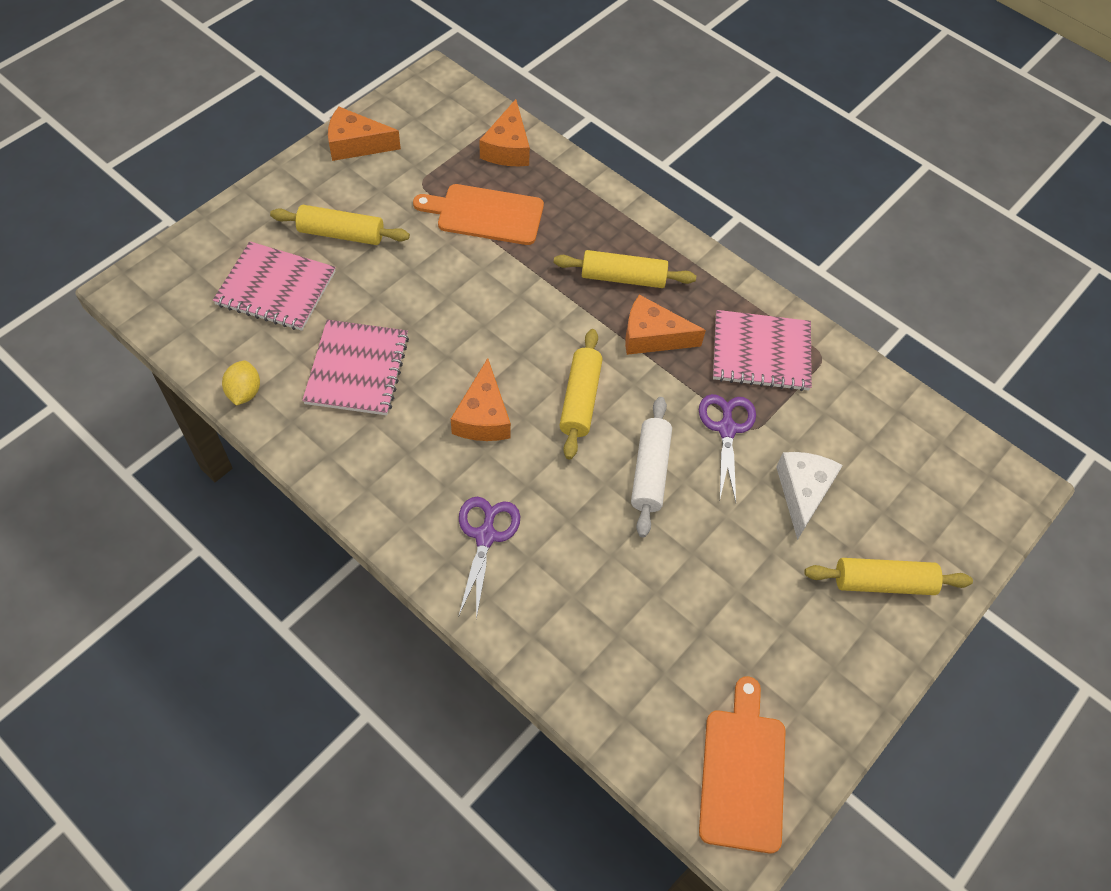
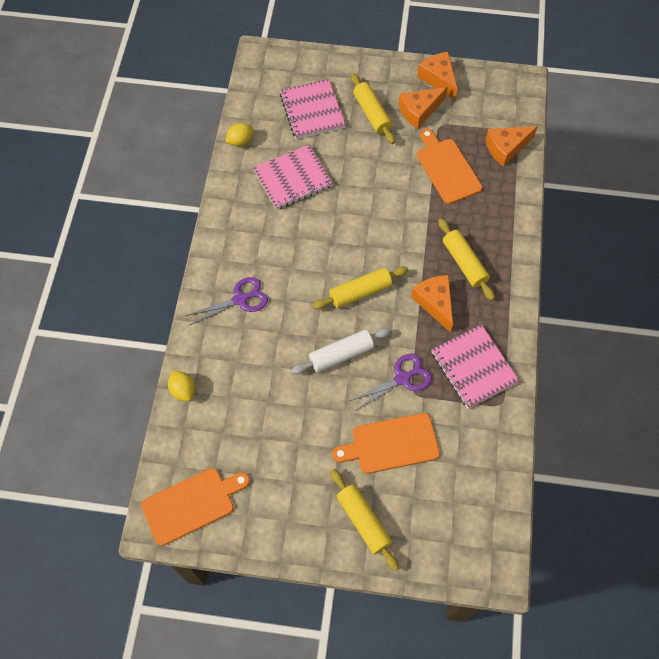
camera: 60 degrees right, 5 degrees up
orange cheese [451,358,511,441] -> orange cheese moved to [398,87,447,129]
white cheese [776,452,843,540] -> orange cutting board [332,413,440,474]
none -> yellow lemon [168,371,195,401]

